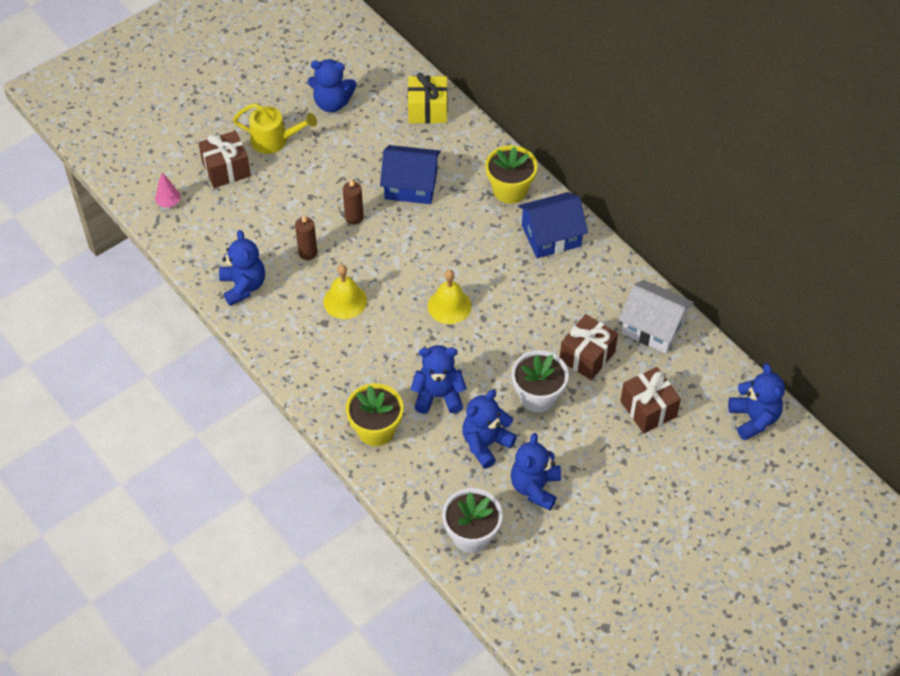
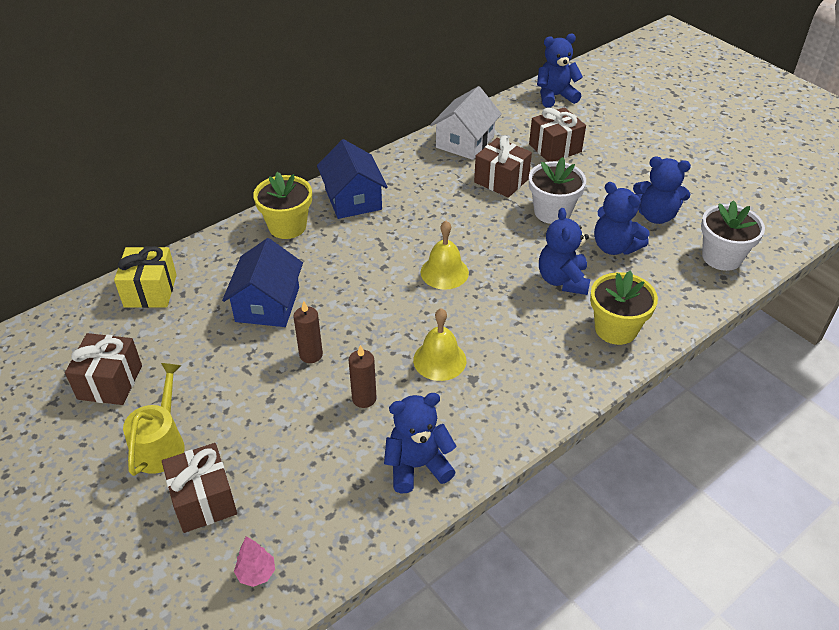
camera: 90 degrees left, 10 degrees down
blue teddy bear [308,59,357,112] -> brown gift [65,333,142,405]

